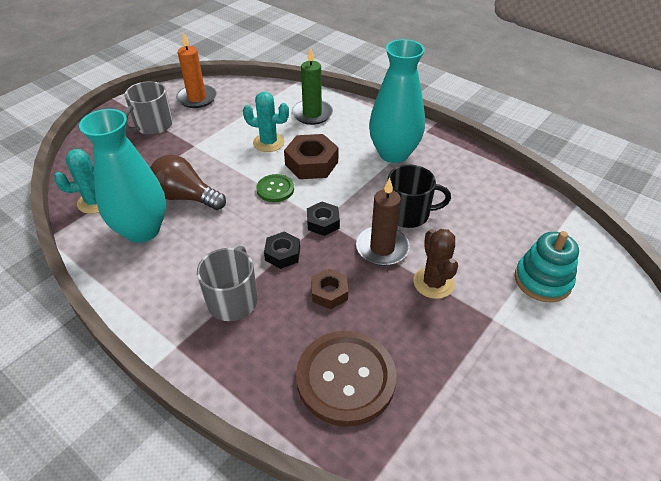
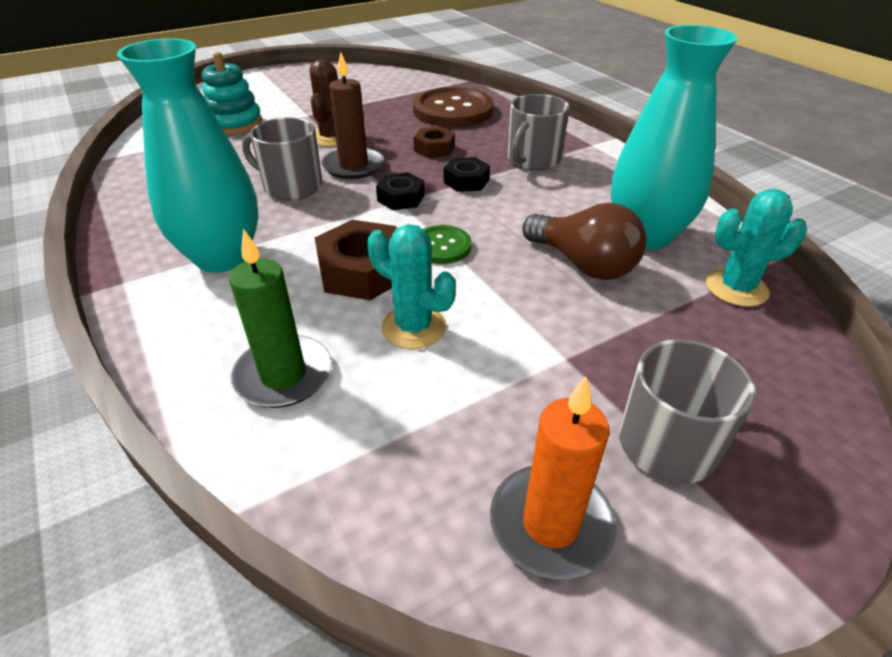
camera: 160 degrees left, 5 degrees down
black mug [387,165,451,228] -> grey mug [242,117,322,200]

